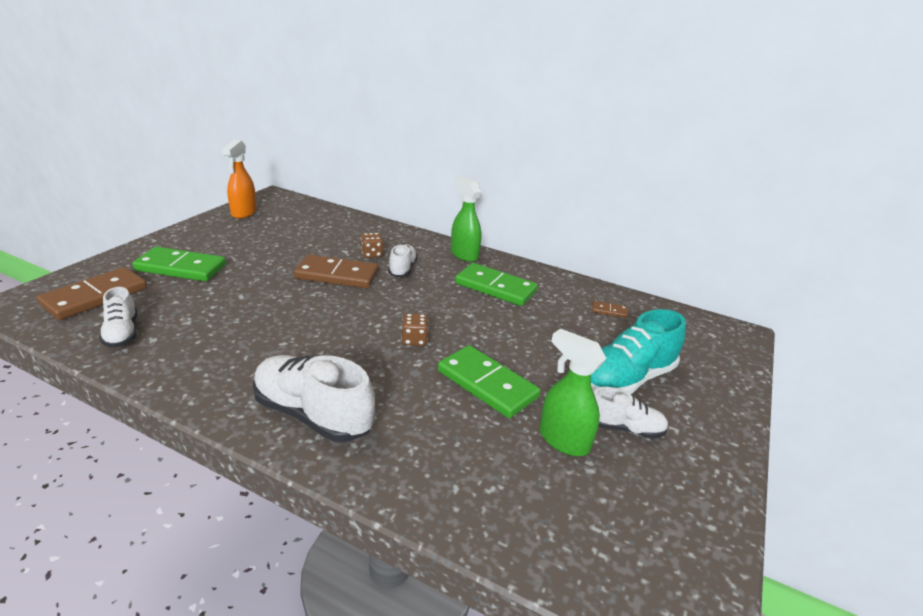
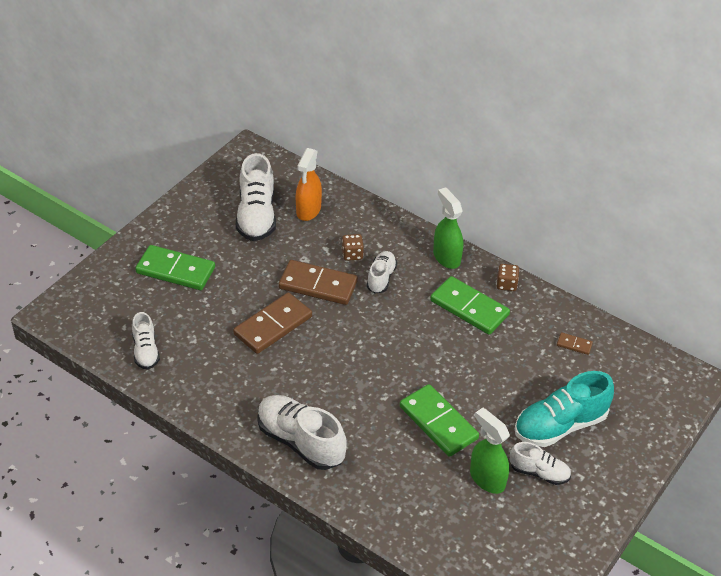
camera: 10 degrees right, 15 degrees up
brown domino [37,267,147,320] -> brown domino moved to [233,292,312,354]
orange spray bottle [222,140,257,219] -> orange spray bottle moved to [296,148,322,221]
brown dice [402,313,429,346] -> brown dice moved to [496,264,519,291]
none -> white shoe [236,153,276,241]

